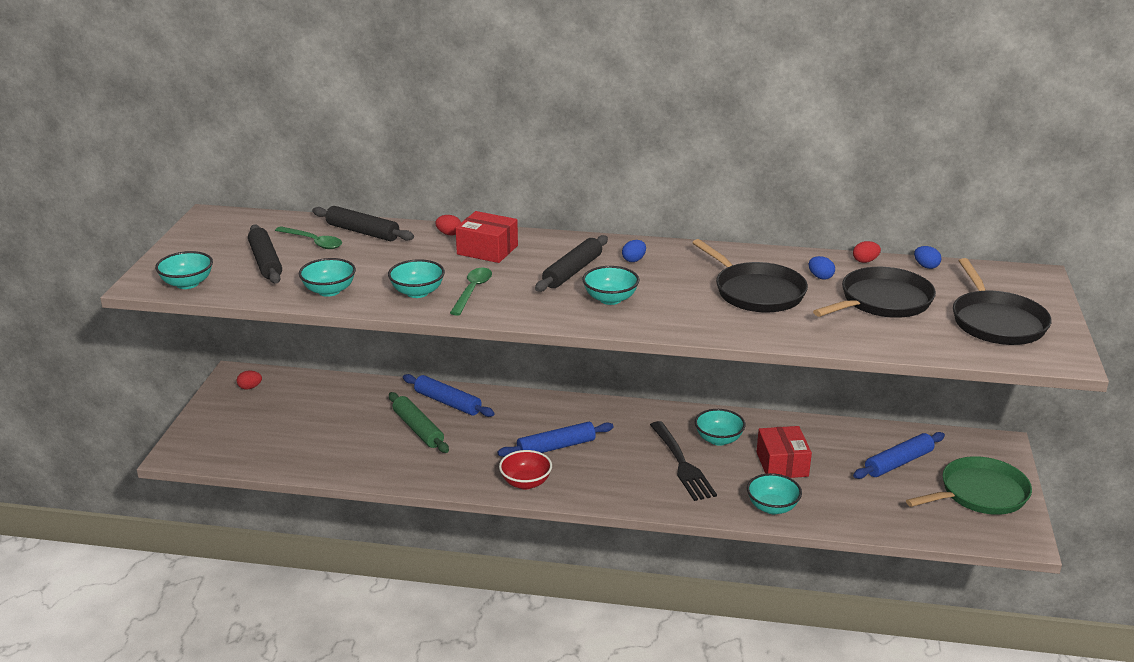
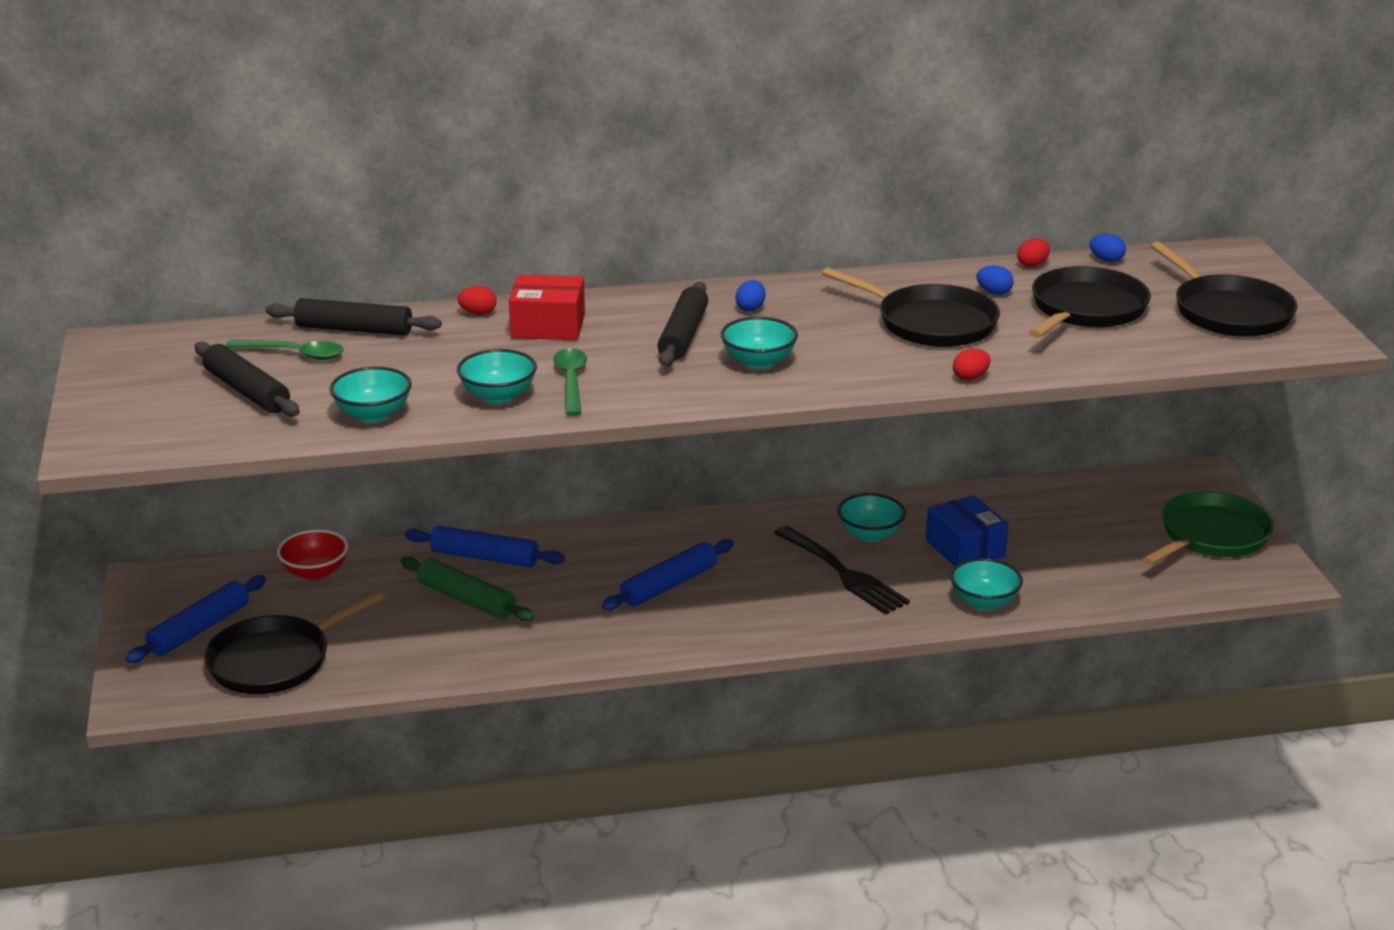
camera: 20 degrees left, 0 degrees up
turquoise bowl [155,251,213,289] -> none
red egg [237,371,262,390] -> red egg moved to [953,349,990,381]
red bowl [499,450,552,489] -> red bowl moved to [277,529,348,580]
red box [757,426,812,478] -> blue box [926,495,1009,566]
blue rolling pin [853,432,945,479] -> blue rolling pin moved to [126,575,266,663]
none -> black pan [204,591,384,694]

